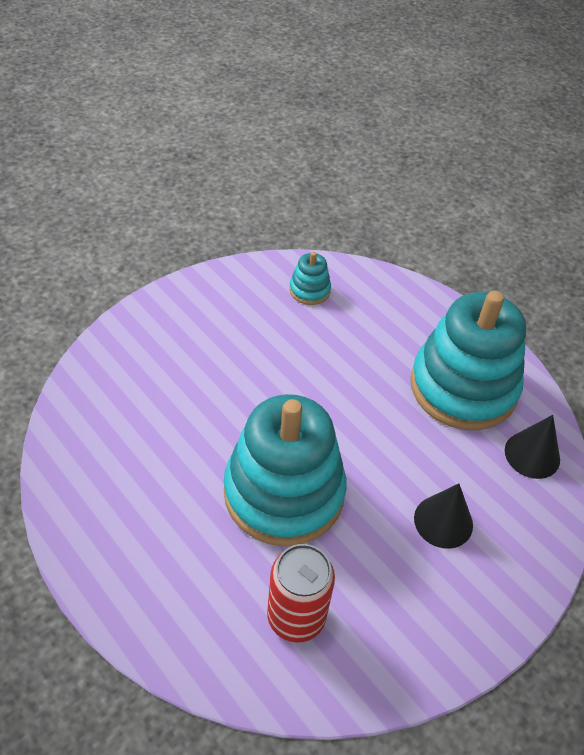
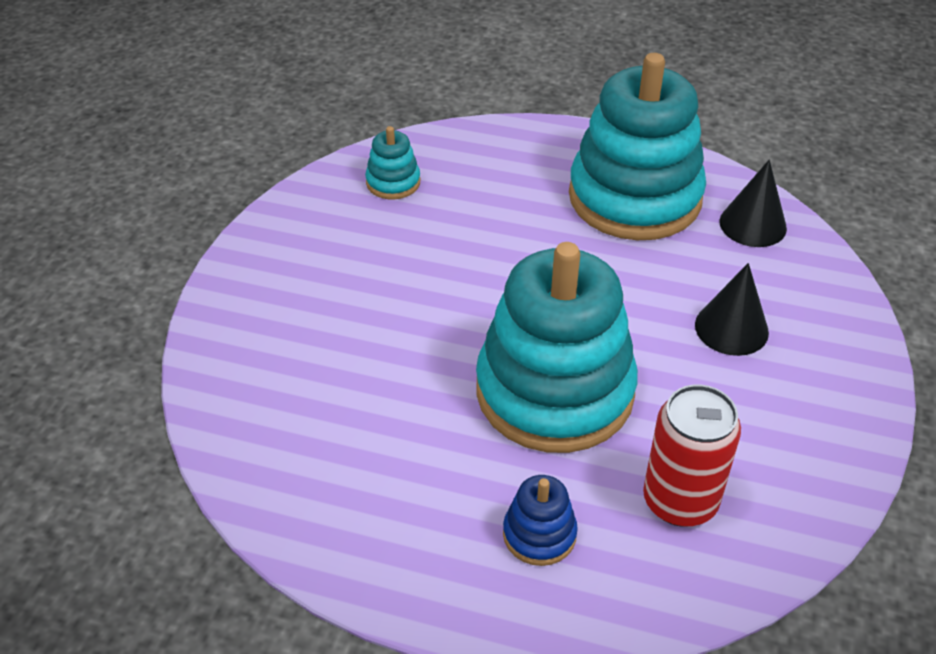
camera: 30 degrees left, 5 degrees down
none -> blue stacking toy [503,475,578,566]

